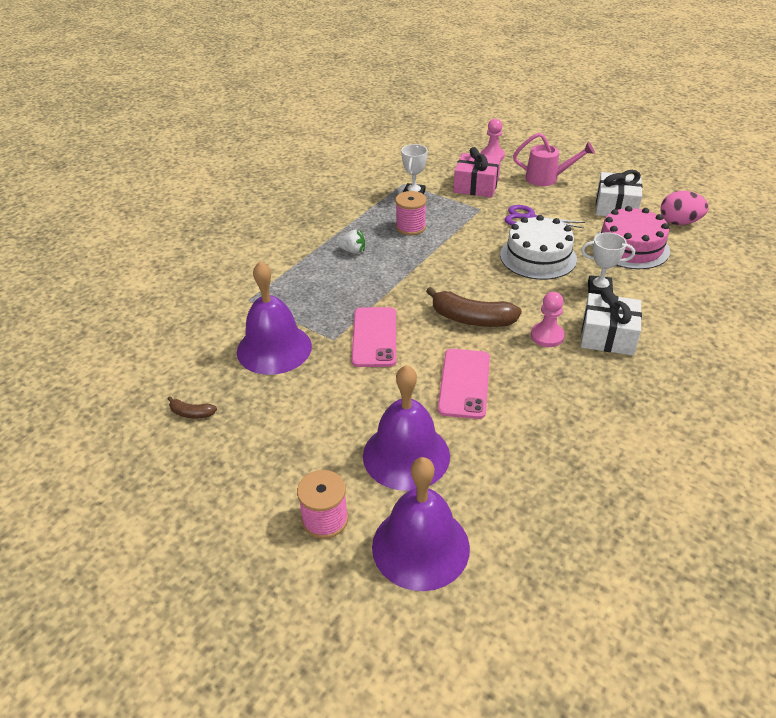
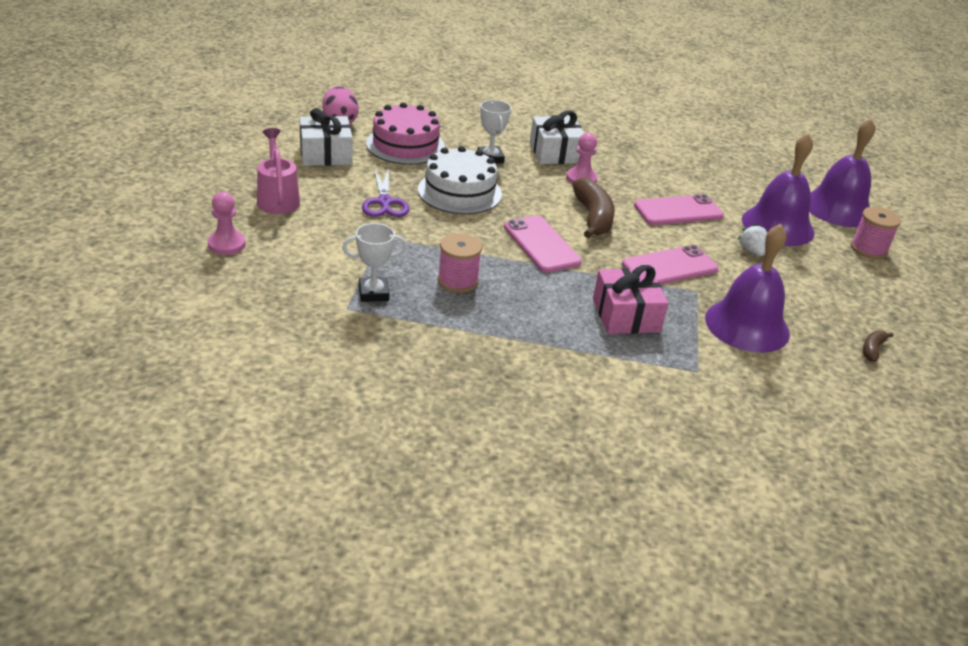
camera: 120 degrees left, 5 degrees down
brown banana [168,396,217,418] -> brown banana turned 135 degrees counterclockwise [863,330,893,362]
white strawberry [337,230,365,254] -> white strawberry moved to [737,224,767,256]
pink gift [453,147,501,198] -> pink gift moved to [593,265,669,334]
none -> pink phone [504,215,582,272]

